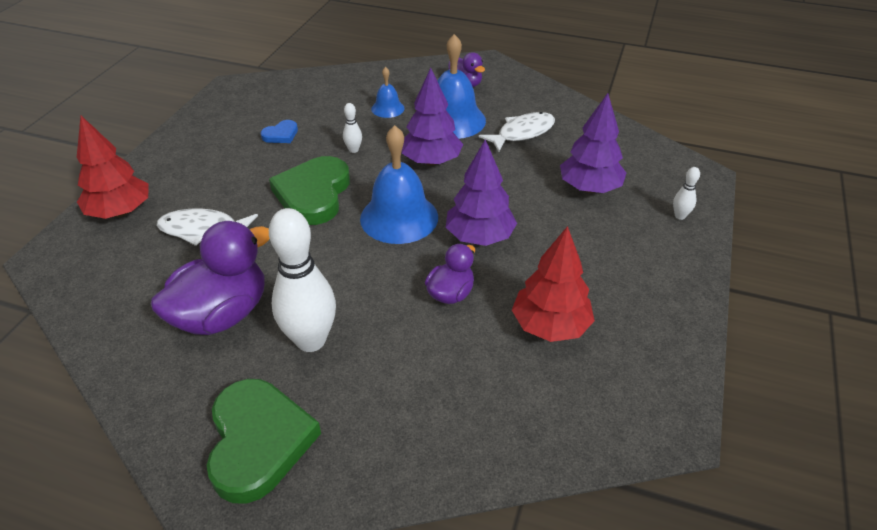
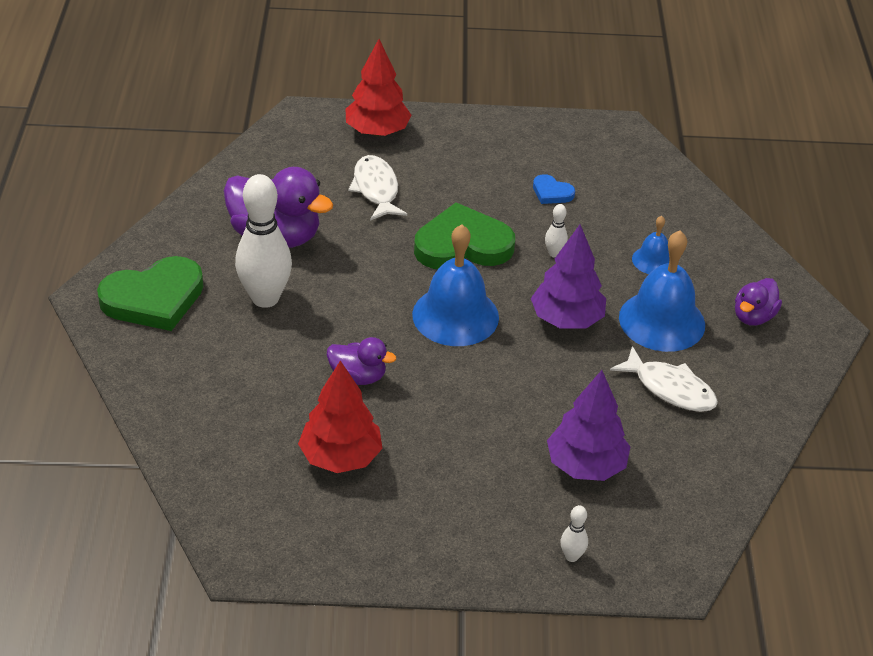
camera: 70 degrees right, 0 degrees up
purple tree [446,139,517,246] -> none

